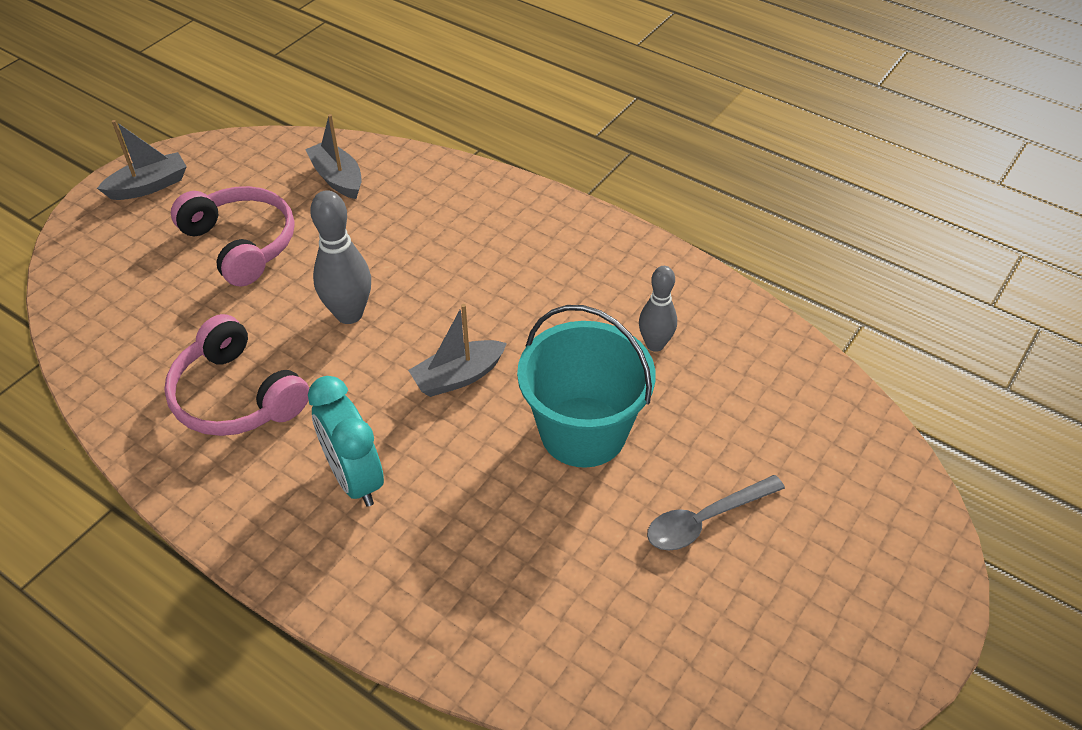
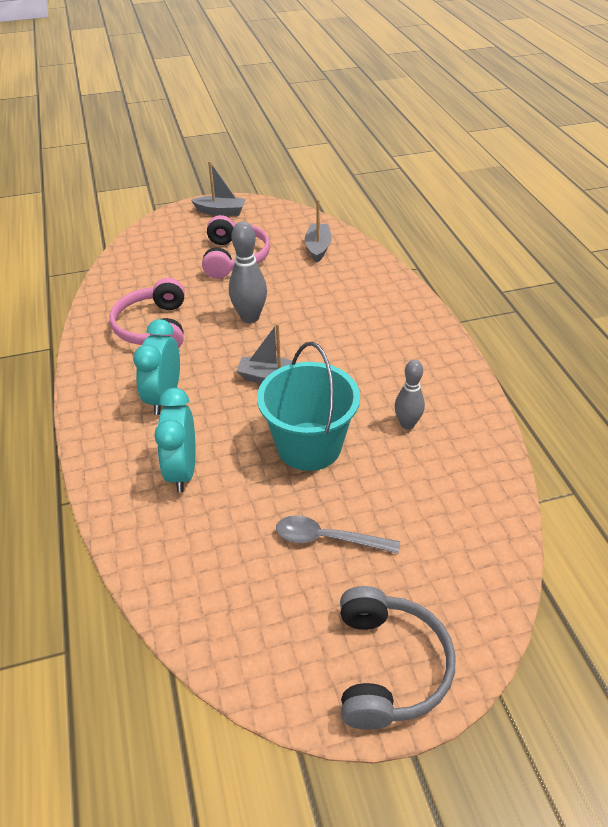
camera: 40 degrees right, 5 degrees down
none -> turquoise clock [154,388,195,493]
none -> grey headphones [340,586,455,730]

